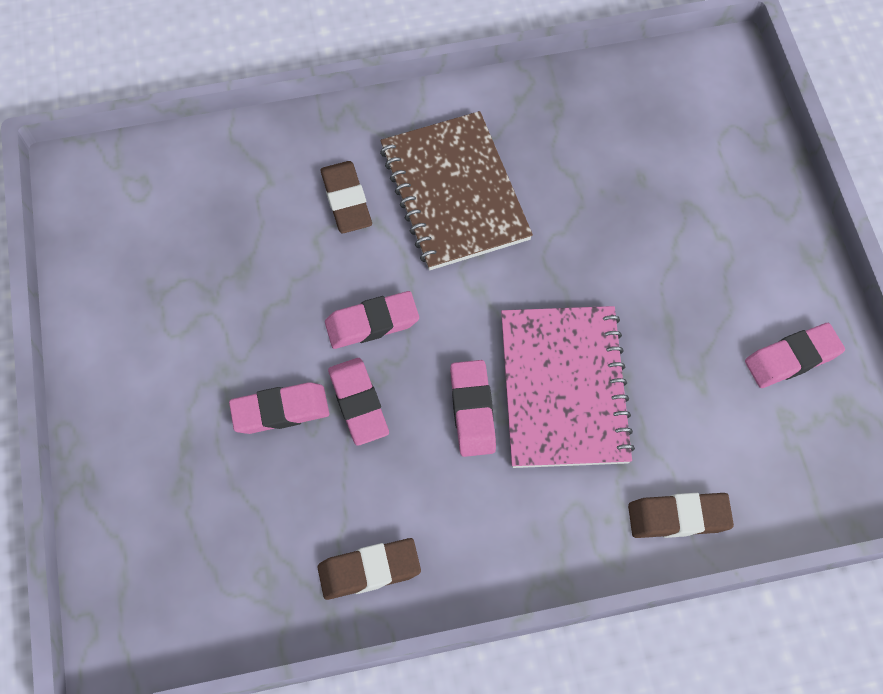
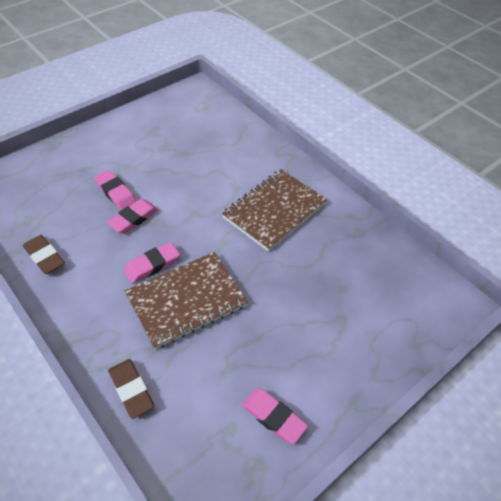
camera: 60 degrees right, 15 degrees down
brown eraser [321,161,372,233] -> none
pink eraser [325,291,419,349] -> none
pink notebook [501,306,635,468] -> brown notebook [125,252,248,349]

